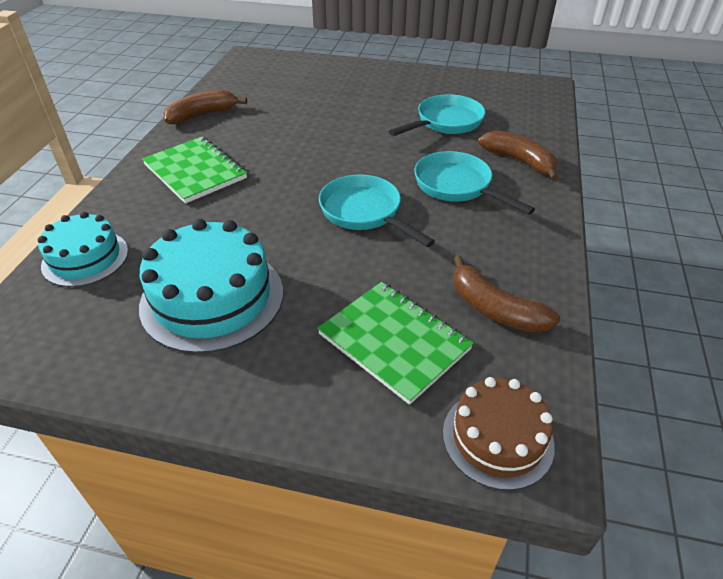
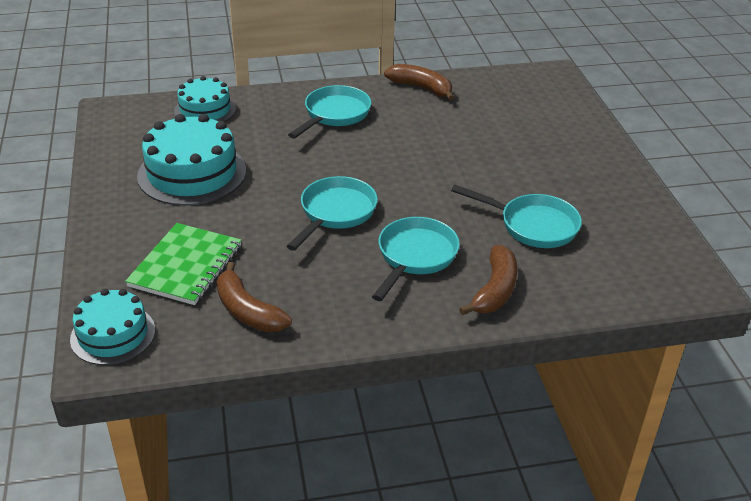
camera: 65 degrees right, 5 degrees down
green notebook [142,137,247,204] -> turquoise pan [288,85,371,139]
brown cake [443,377,555,490] -> turquoise cake [70,289,155,365]
brown banana [453,256,560,333] -> brown banana turned 60 degrees counterclockwise [217,262,292,332]

